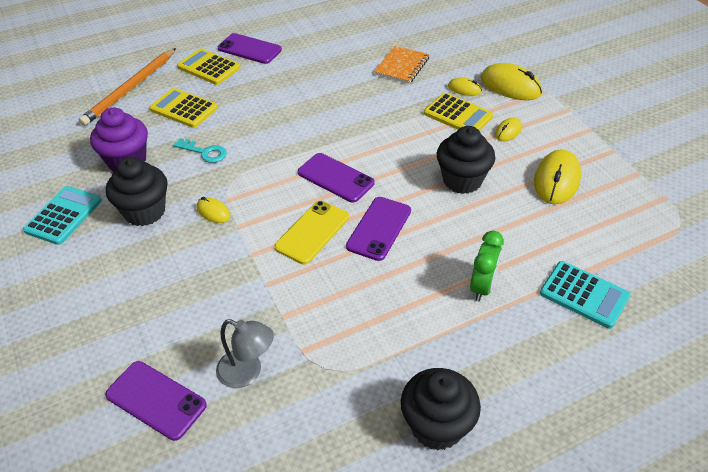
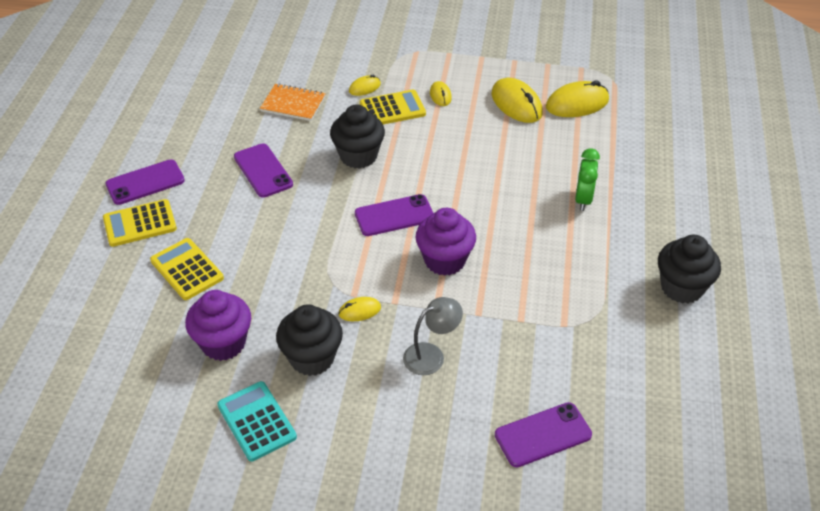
camera: 55 degrees left, 0 degrees up
orange pencil [79,48,176,126] -> none
yellow calculator [149,88,218,128] -> yellow calculator turned 75 degrees clockwise [150,238,224,300]
turquoise key [173,138,227,163] -> none
grey lamp [216,319,274,388] -> grey lamp moved to [403,297,463,375]
yellow phone [274,201,349,265] -> purple cupcake [415,208,476,276]
purple phone [346,197,411,261] -> purple phone moved to [234,143,293,198]
orange notebook [374,46,429,84] -> orange notebook turned 45 degrees counterclockwise [260,83,326,121]
black cupcake [437,126,495,194] -> black cupcake moved to [330,104,385,169]
green clock [470,231,504,301] -> green clock turned 45 degrees clockwise [575,149,600,211]
yellow mouse [481,63,542,100] -> yellow mouse moved to [546,81,609,117]
turquoise calculator [540,261,631,329] -> none

